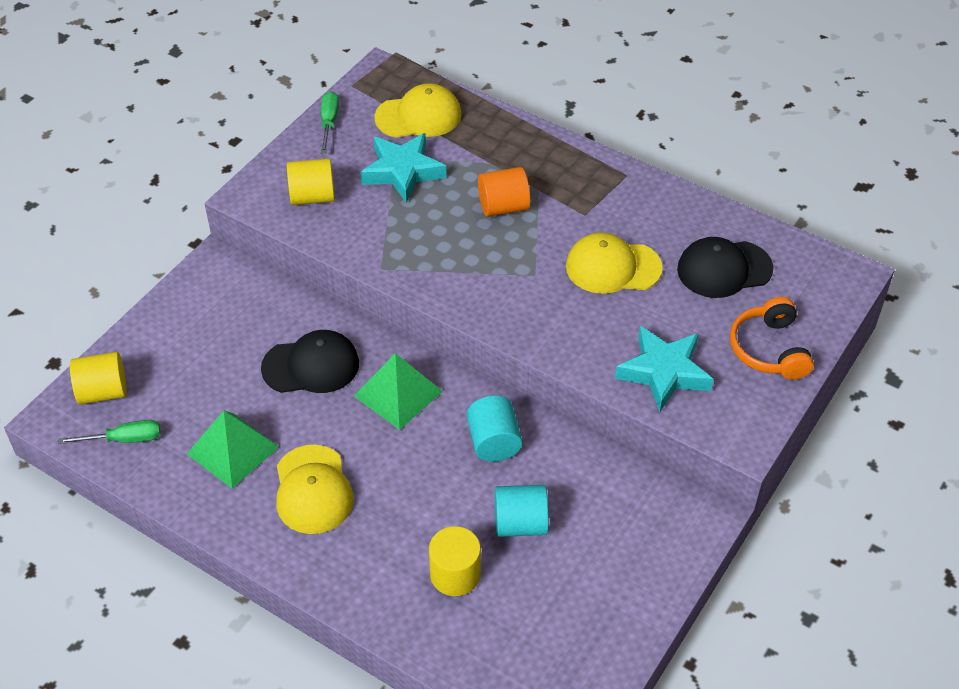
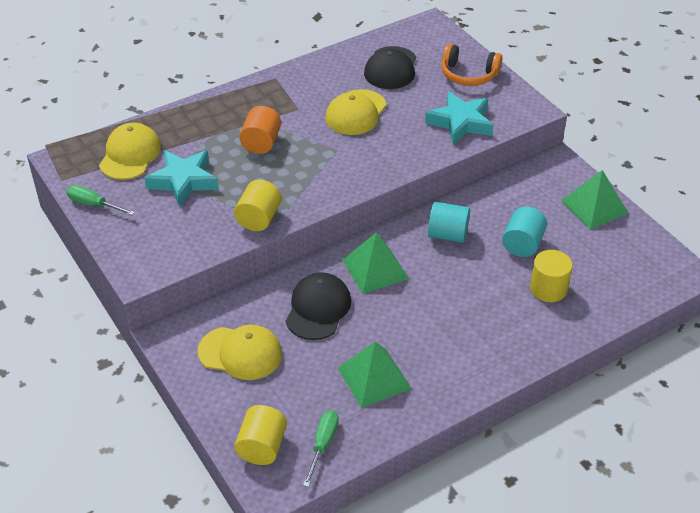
camera: 65 degrees left, 5 degrees down
yellow cap [276,445,354,534] -> yellow cap moved to [198,325,282,380]
yellow cylinder [287,158,335,205] -> yellow cylinder moved to [234,180,281,231]
none -> green pyramid [561,170,628,230]

